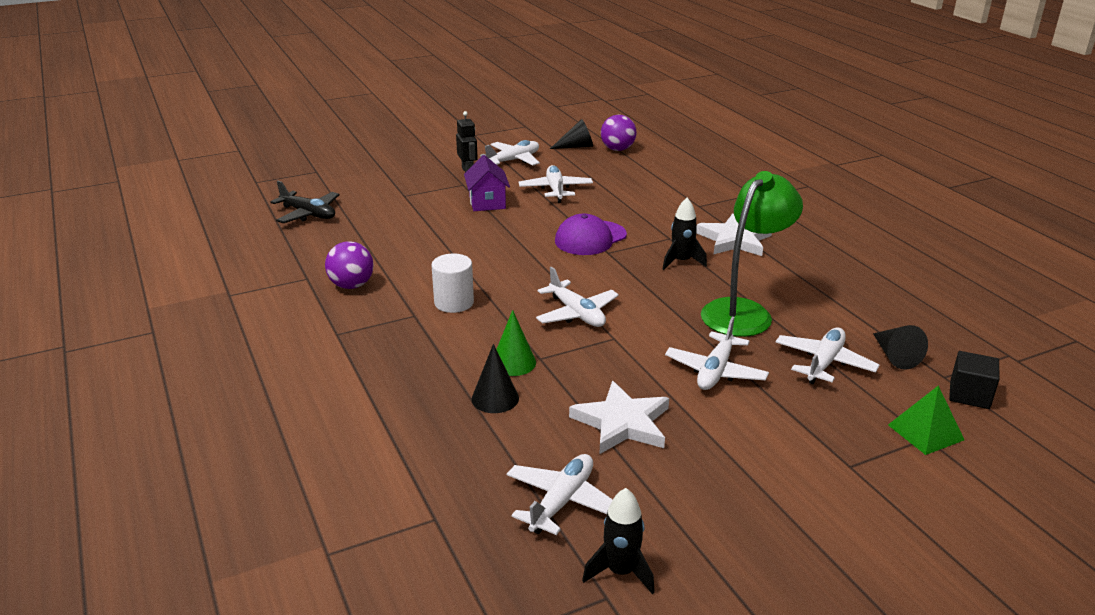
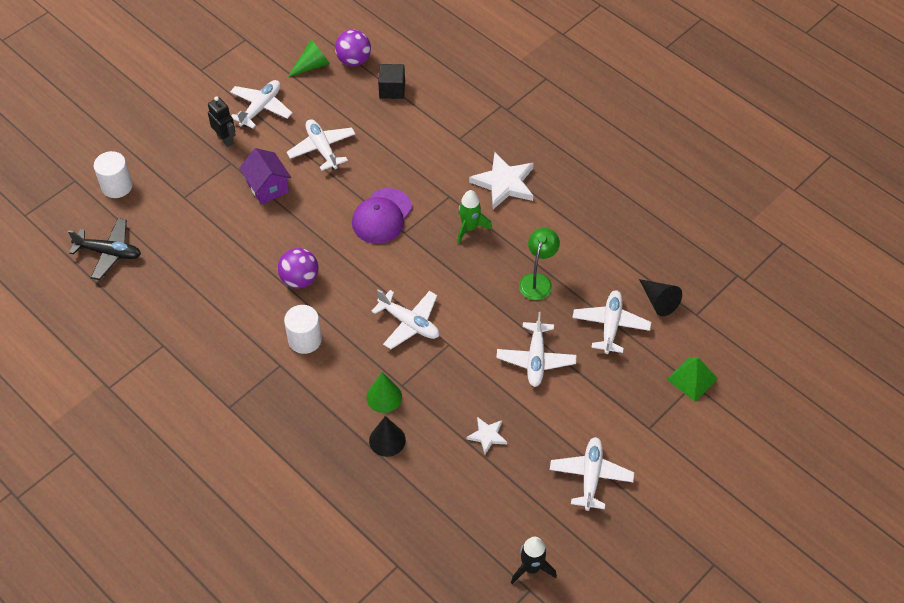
camera: 20 degrees left, 25 degrees up
purple ball [325,241,374,289] -> purple ball moved to [278,248,318,288]
white plane [507,454,613,535] -> white plane moved to [550,437,634,511]
black cone [550,119,593,149] -> green cone [288,40,330,77]
white star [569,381,669,454] -> white star [466,417,507,454], size x0.54
black rocket [663,198,707,270] -> green rocket [458,190,492,244]
green lamp [701,171,803,337] -> green lamp [519,228,560,300], size x0.58
black cube [949,351,1000,409] -> black cube moved to [378,64,405,99]
none -> white cylinder [94,151,133,198]

